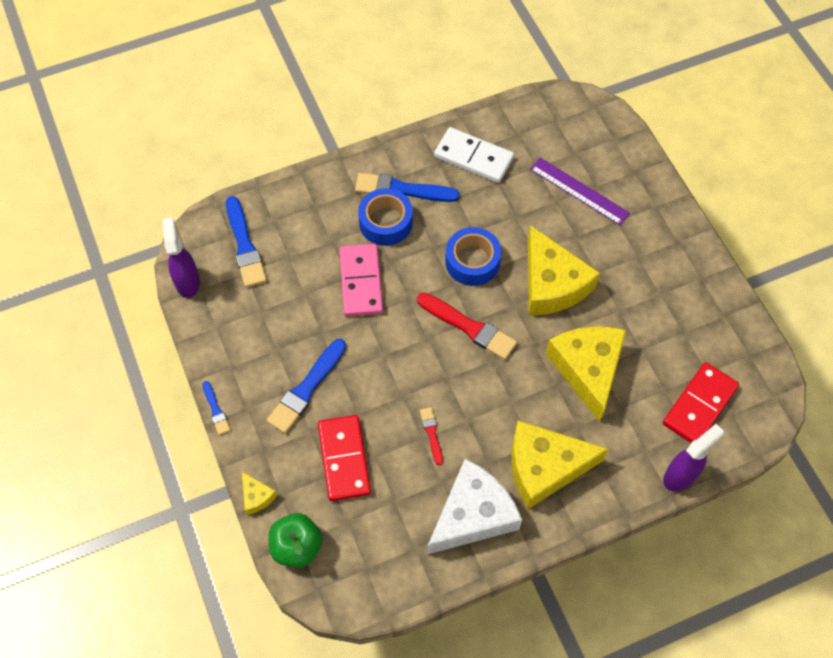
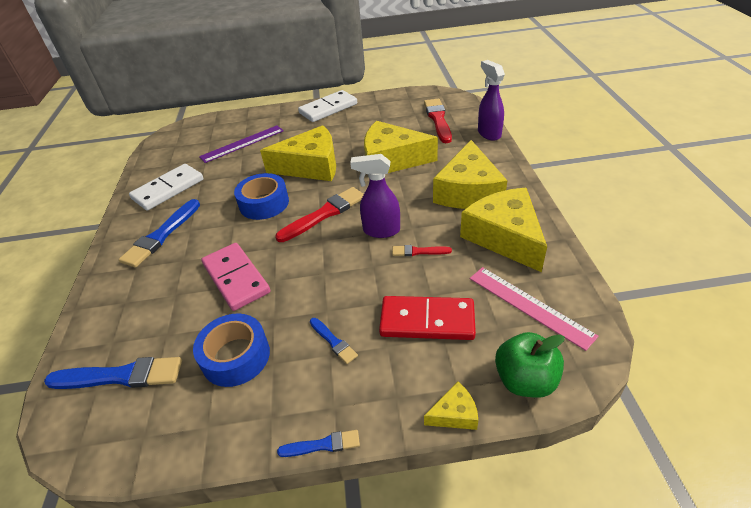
camera: 70 degrees left, 20 degrees down
purple spray bottle [163,218,200,298] -> purple spray bottle moved to [350,154,400,238]
blue brush [267,339,346,433] -> blue brush [310,318,358,364], size x0.52
pink domino [339,244,383,317] -> pink domino turned 45 degrees clockwise [201,243,270,311]
blue tape [358,188,413,246] -> blue tape moved to [193,314,270,387]
white cheese [428,459,522,554] -> yellow cheese [460,188,547,272]
red domino [663,362,739,443] -> red brush [424,99,452,143]
none -> white domino [298,90,357,122]
none -> pink ruler [470,267,599,351]

